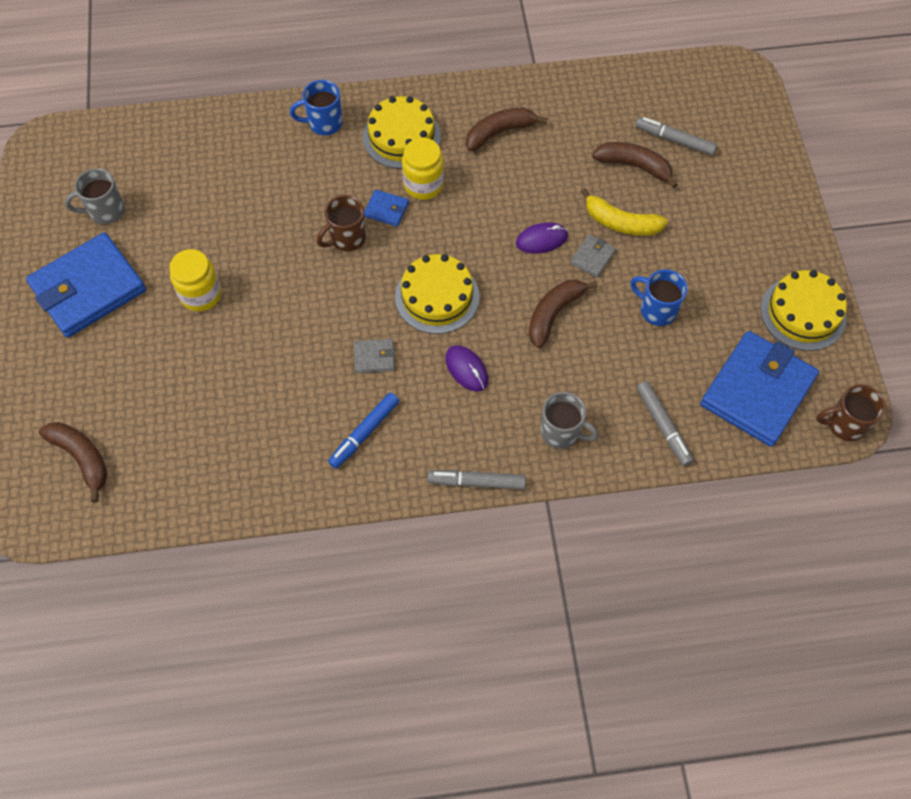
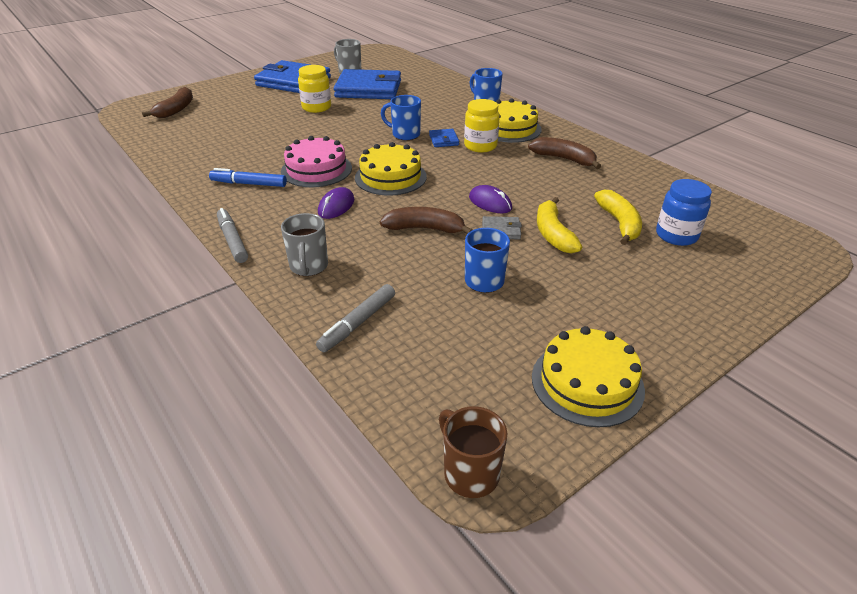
camera: 60 degrees right, 25 degrees down
brown mug [317,195,366,251] -> blue mug [381,95,421,140]
grey wallet [354,339,395,373] -> pink cake [281,136,352,187]
brown banana [592,142,678,188] -> yellow banana [594,190,642,245]
grey marker [635,117,717,156] -> blue jar [656,179,712,246]
blue wallet [700,331,819,447] -> blue wallet moved to [334,69,401,99]

